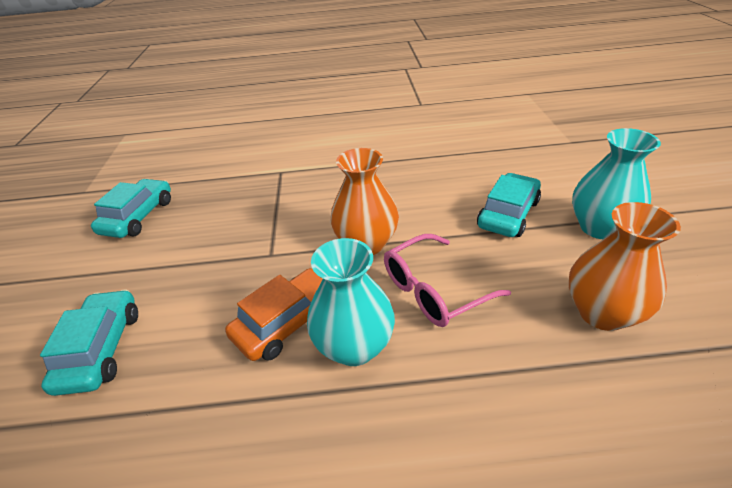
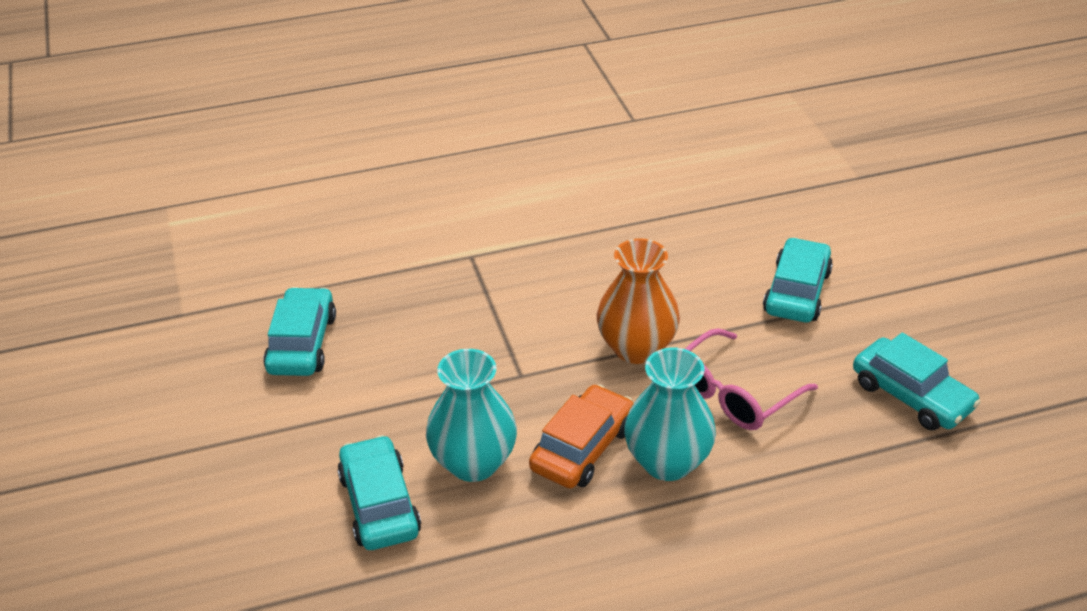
camera: 15 degrees left, 0 degrees up
orange vase [569,202,681,331] -> turquoise car [853,333,981,431]
turquoise vase [572,128,661,239] -> turquoise vase moved to [426,349,517,482]

